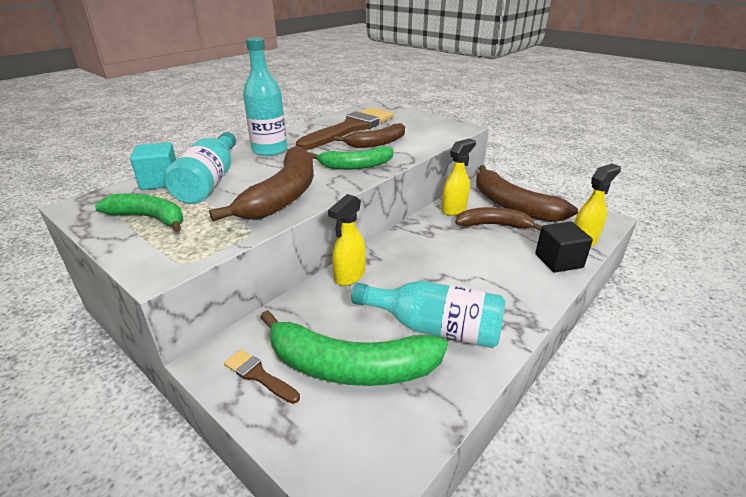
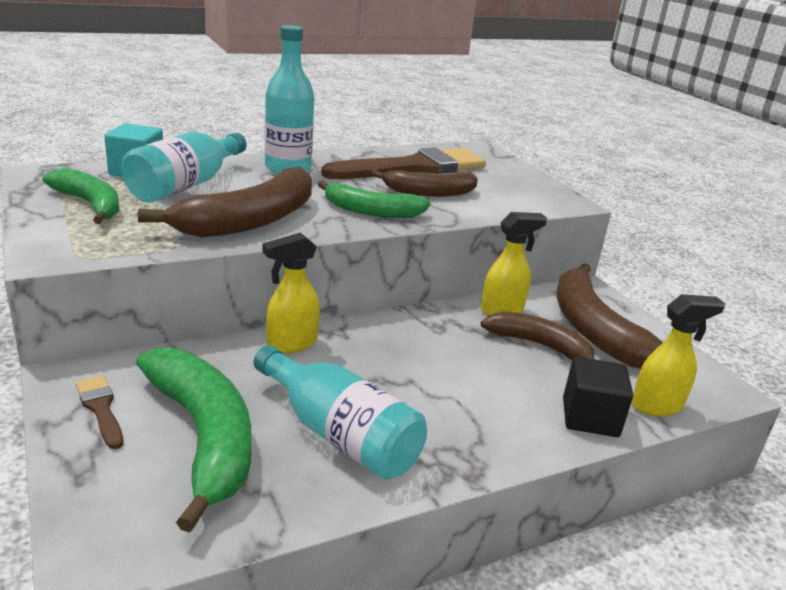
camera: 20 degrees right, 5 degrees down
green banana [260,310,448,386] -> green banana turned 150 degrees counterclockwise [136,348,251,533]

